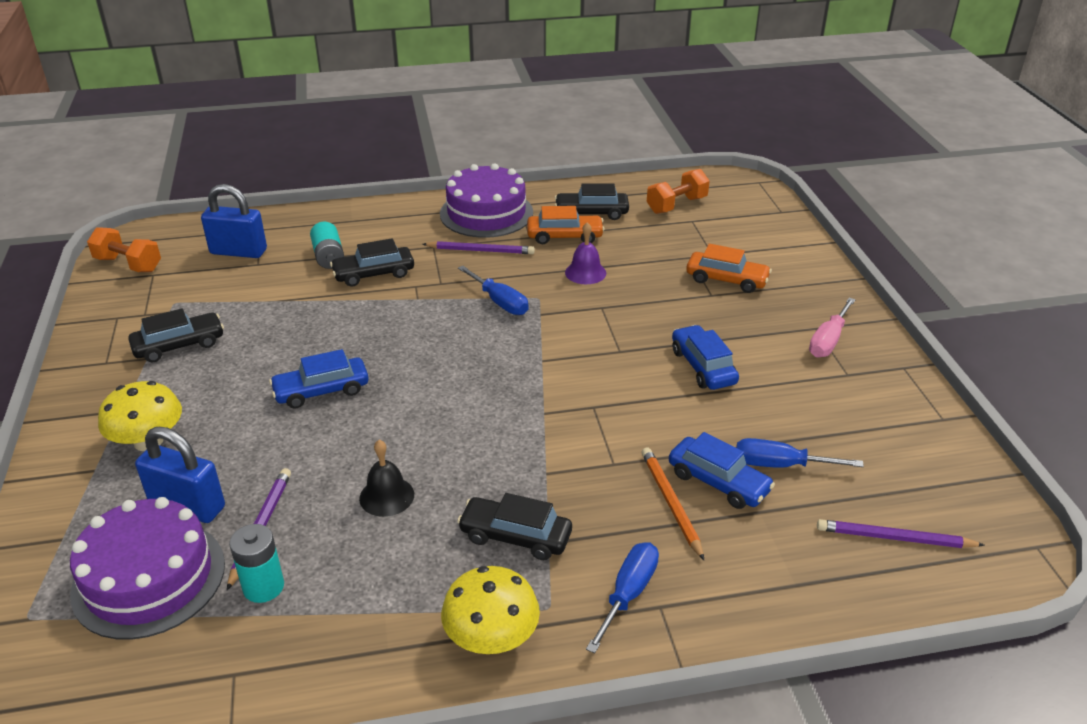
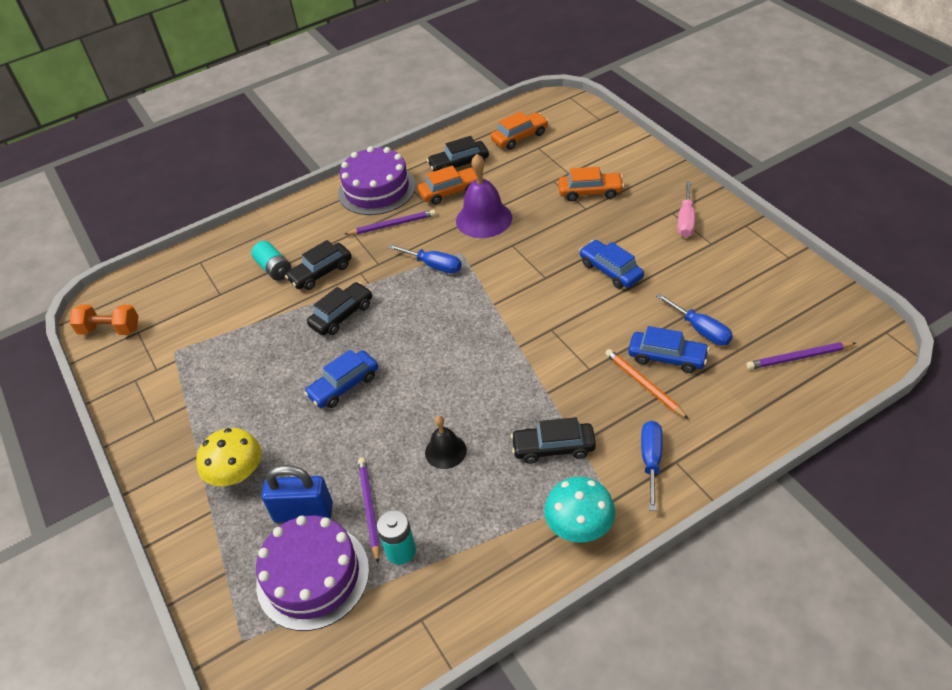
camera: 15 degrees left, 10 degrees up
black car [128,309,224,362] -> black car moved to [307,282,372,335]
blue padlock [201,184,267,258] -> none
yellow mushroom [441,566,540,654] -> turquoise mushroom [544,477,616,543]
purple bell [565,222,606,284] -> purple bell [456,154,512,238], size x1.70
orange dumbbell [647,169,710,214] -> orange car [491,112,548,150]
blue screwdriver [736,438,864,468] -> blue screwdriver turned 120 degrees counterclockwise [656,293,733,345]

